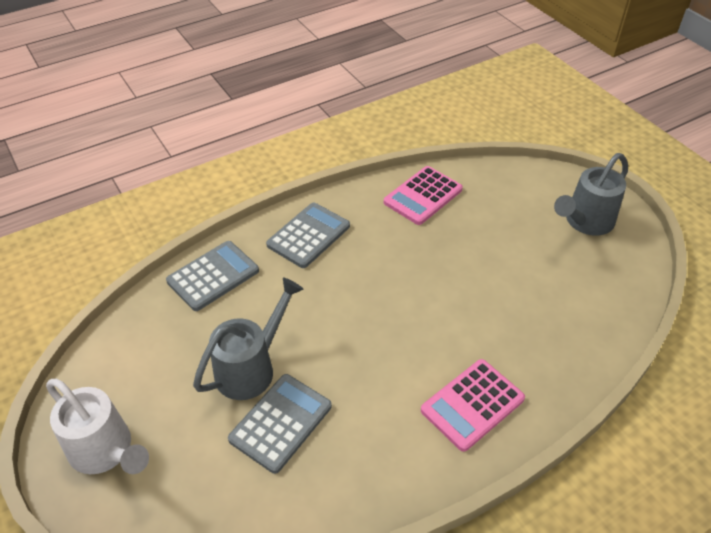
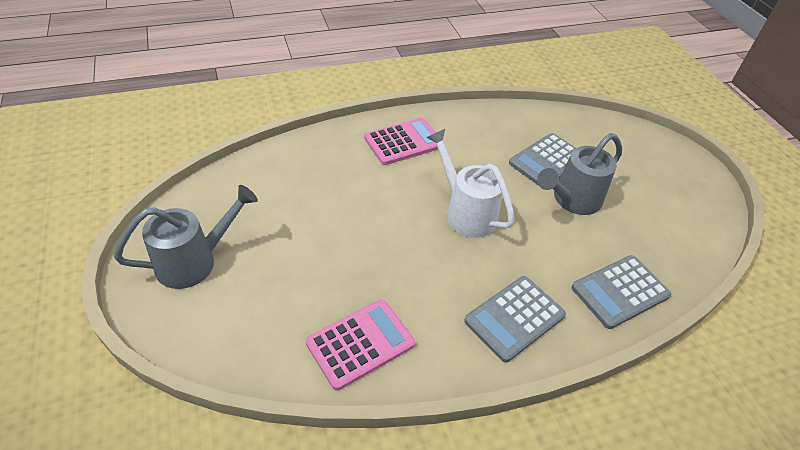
camera: 170 degrees left, 0 degrees up
white watering can [46,379,149,474] -> white watering can moved to [426,129,515,238]

